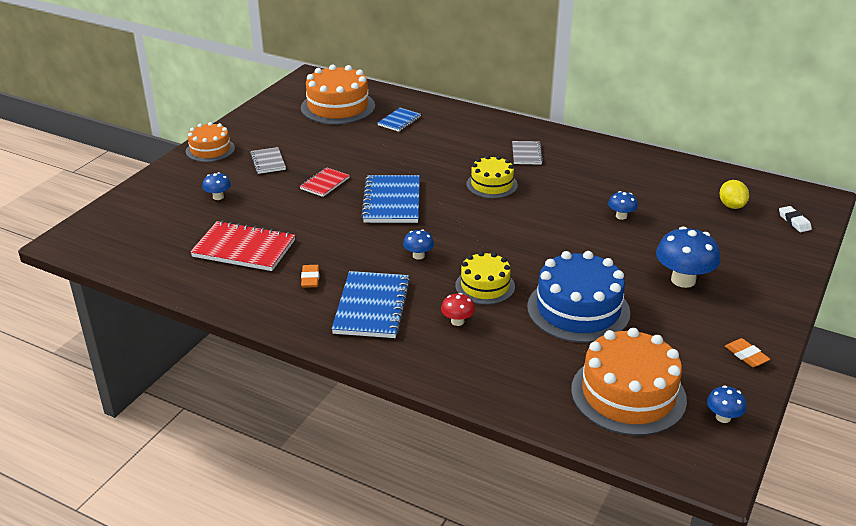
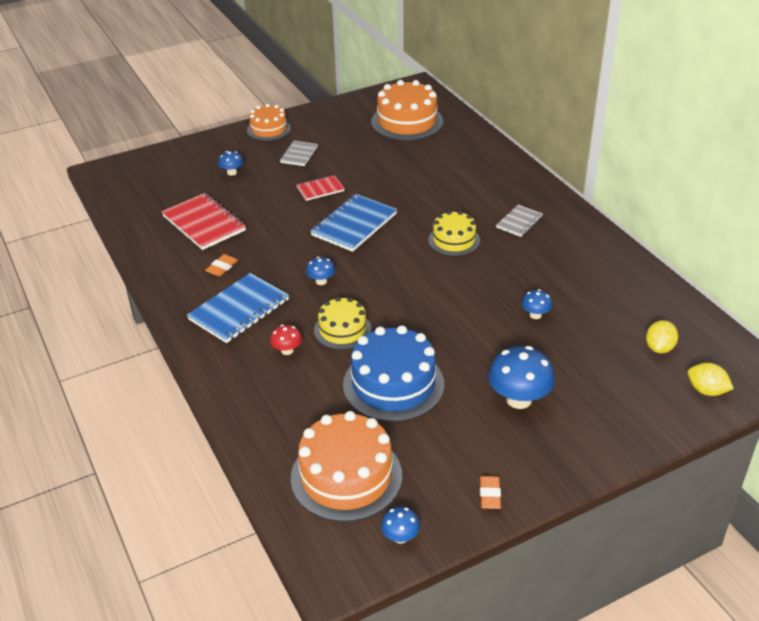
camera: 35 degrees right, 5 degrees up
blue notebook [377,108,421,132] -> none
white eraser [779,206,812,232] -> yellow lemon [687,363,734,396]

